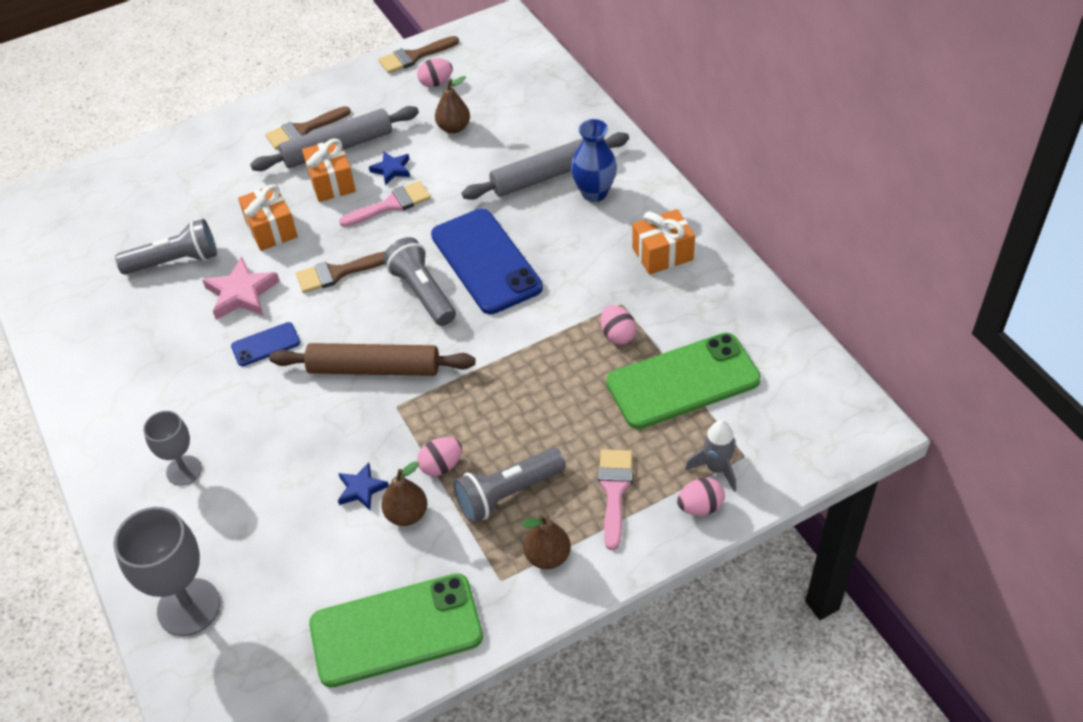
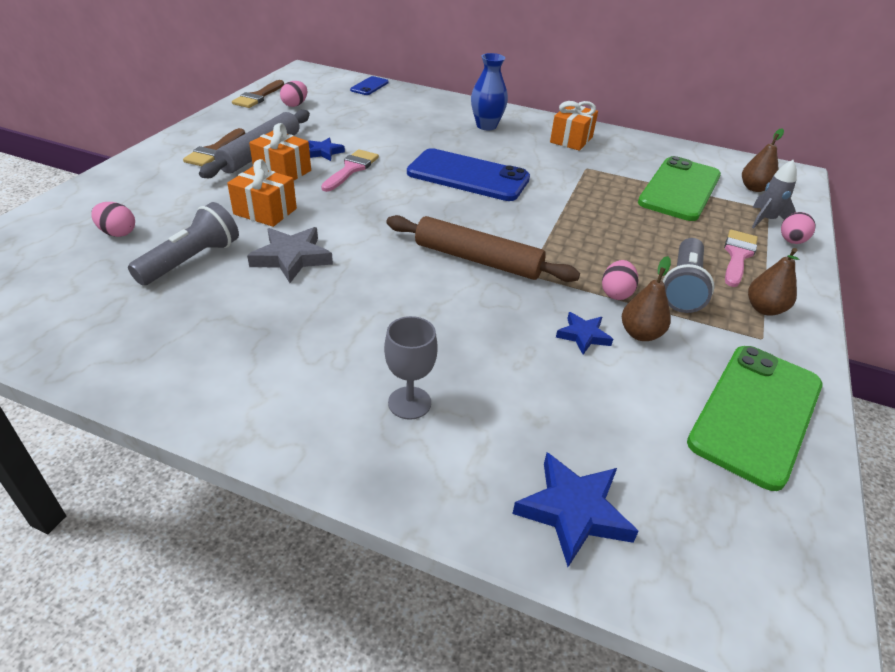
camera: 45 degrees left, 10 degrees down
grey goblet [113,507,220,636] -> blue star [512,453,639,567]
pink star [202,257,280,320] -> grey star [247,227,333,283]
blue phone [231,322,300,366] -> blue phone moved to [350,76,389,95]
brown rolling pin [269,343,475,376] -> brown rolling pin turned 60 degrees clockwise [386,215,580,282]
brown brush [296,251,385,293] -> none
grey flashlight [383,237,456,326] -> none
brown pear [435,76,470,134] -> brown pear moved to [742,128,784,192]
grey rolling pin [462,132,629,200] -> none
pink brush [598,449,633,550] -> pink brush turned 60 degrees clockwise [724,230,758,287]
pink egg [601,305,636,345] -> pink egg moved to [91,202,135,237]

